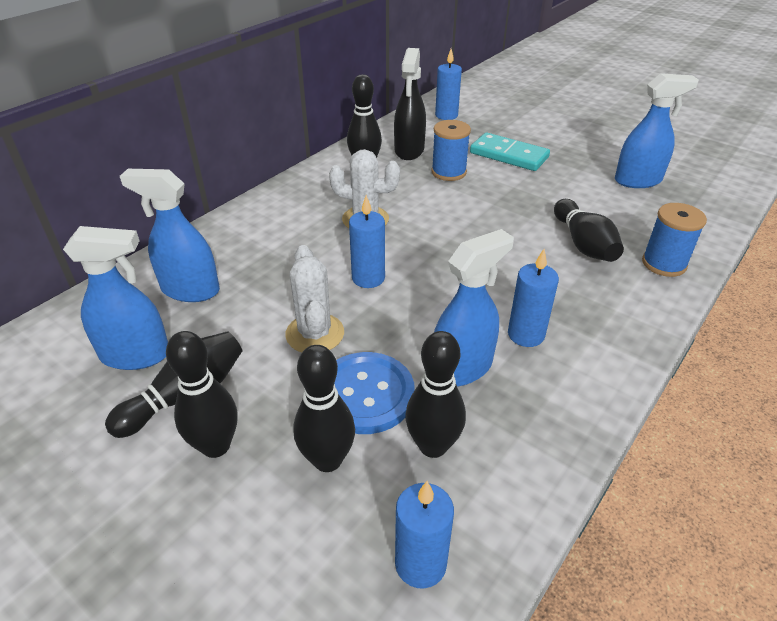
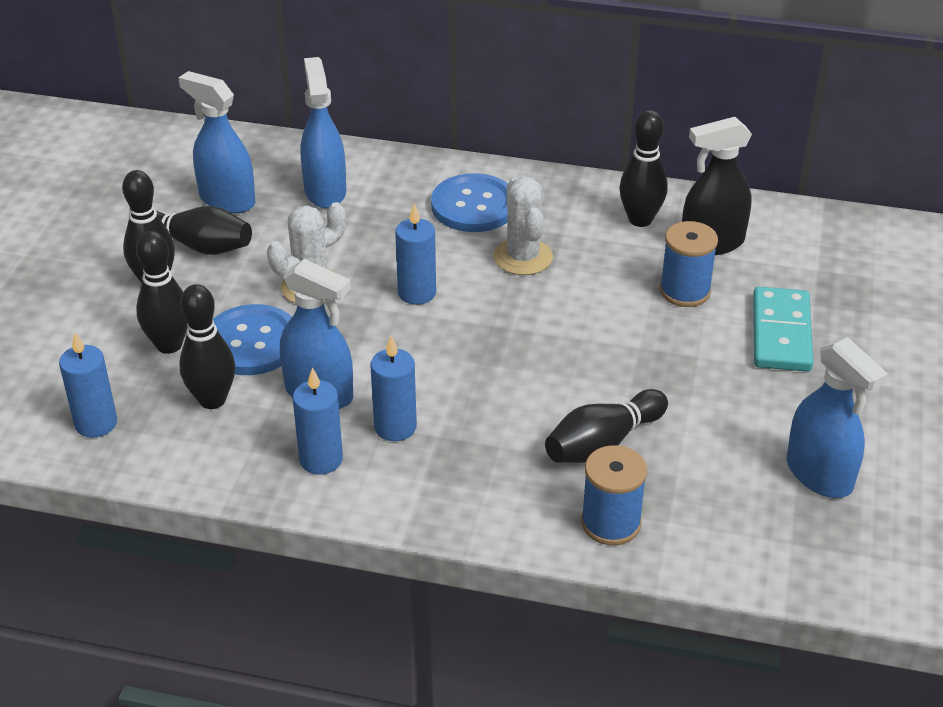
camera: 65 degrees right, 0 degrees up
blue spray bottle [63,226,168,370] -> blue spray bottle turned 150 degrees clockwise [179,71,255,213]
blue candle [435,49,462,120] -> blue candle moved to [293,367,343,475]
none -> blue button [431,173,508,232]

